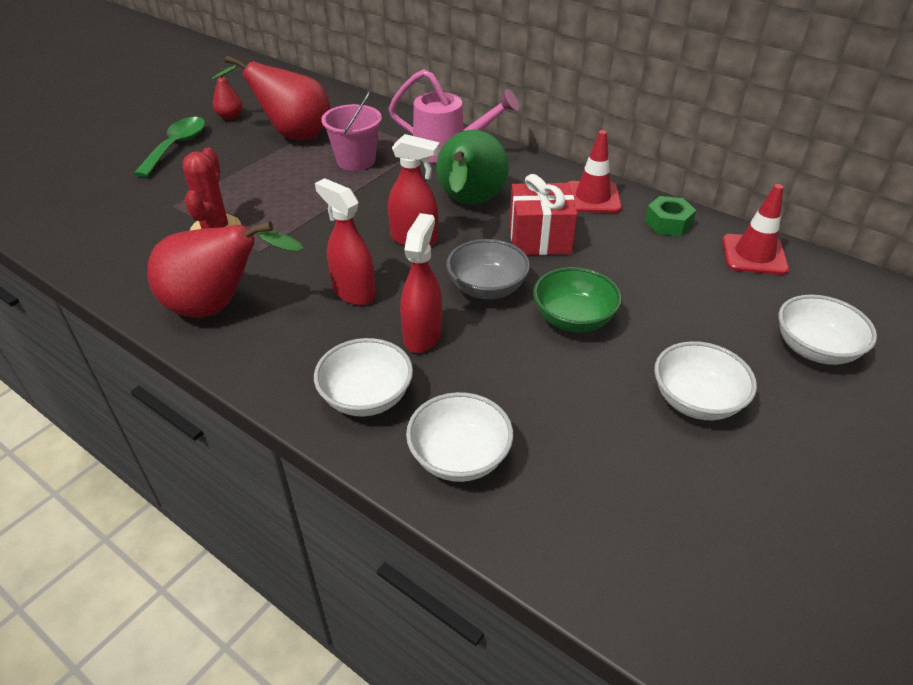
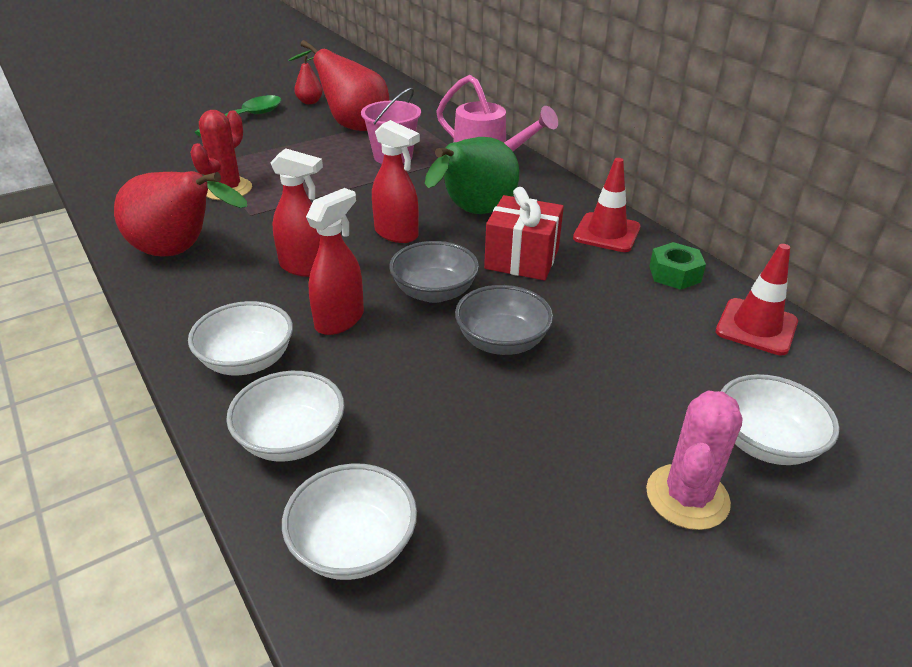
camera: 20 degrees right, 5 degrees down
red spray bottle [315,178,376,305] -> red spray bottle turned 135 degrees clockwise [270,148,323,277]
green bowl [533,267,622,332] -> grey bowl [455,285,553,355]
white bowl [654,341,757,420] -> white bowl moved to [282,463,417,580]
none -> pink cactus [646,391,742,530]

